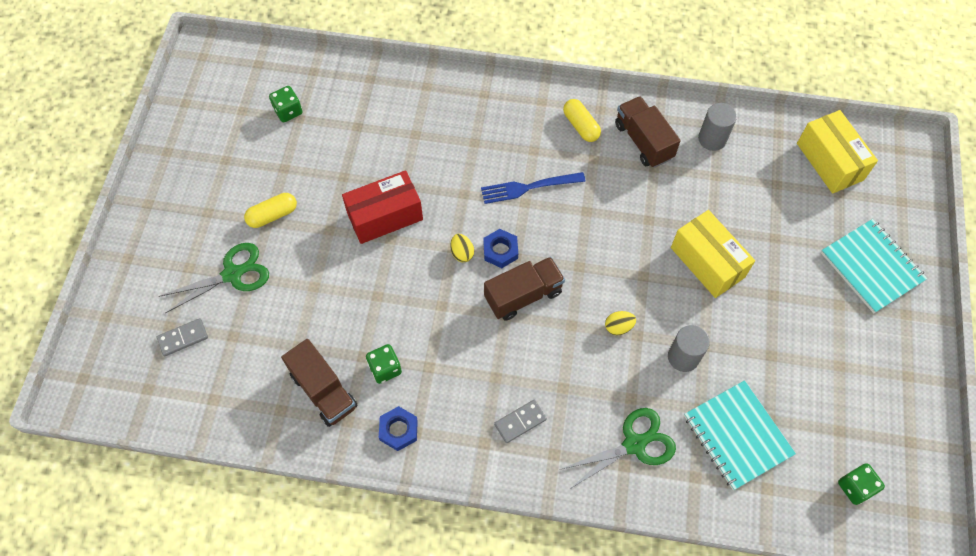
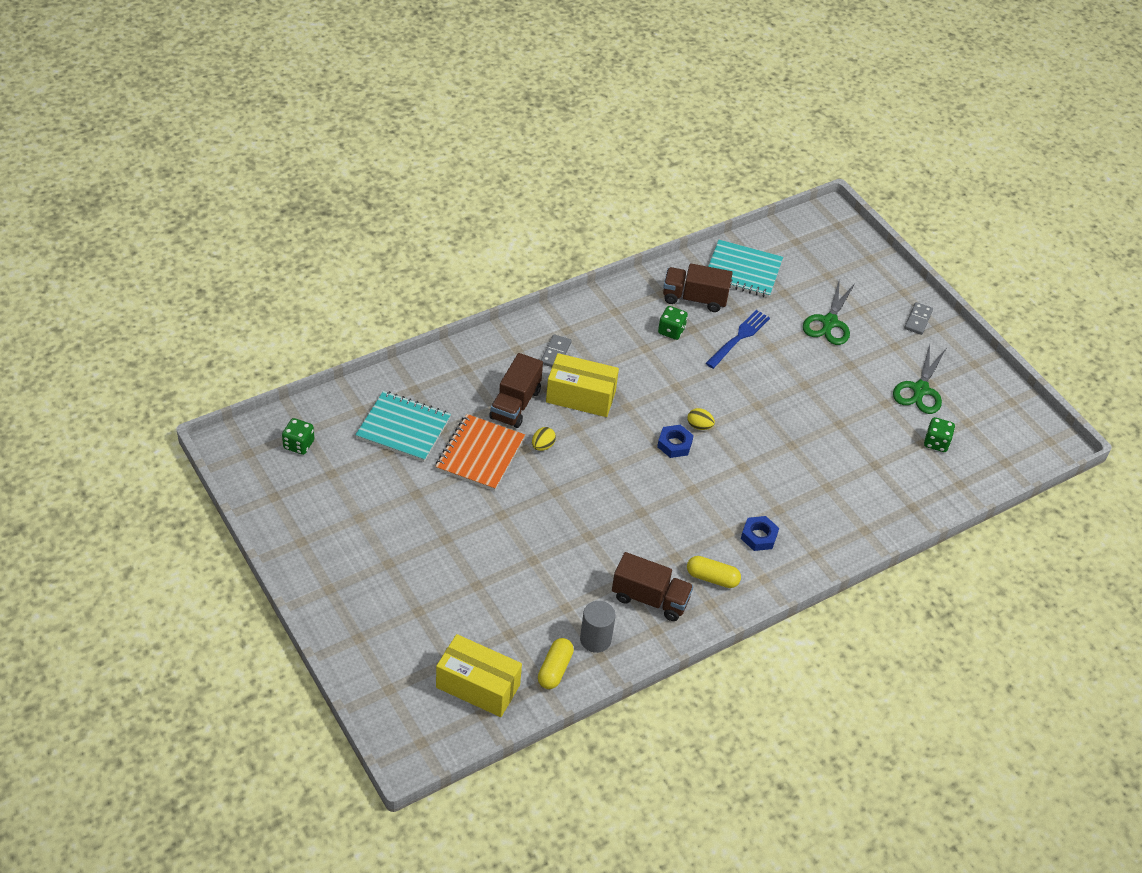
camera: 135 degrees right, 15 degrees down
grey domino [157,318,208,356] -> grey domino moved to [904,302,933,335]
yellow capsule [244,193,297,228] -> yellow capsule moved to [538,638,574,689]
red box [342,170,423,244] -> none
blue nut [379,406,418,451] -> blue nut moved to [741,516,779,551]
blue fork [481,172,586,204] -> blue fork moved to [706,310,770,369]
brown truck [484,257,565,321] -> brown truck moved to [489,353,543,428]
green scissors [559,408,676,489] -> green scissors moved to [893,344,946,414]
grey cylinder [668,325,710,372] -> orange notebook [435,414,525,491]
yellow box [671,210,755,298] -> yellow box moved to [546,353,619,417]
turquoise notebook [821,219,928,313] -> turquoise notebook moved to [708,240,783,298]

